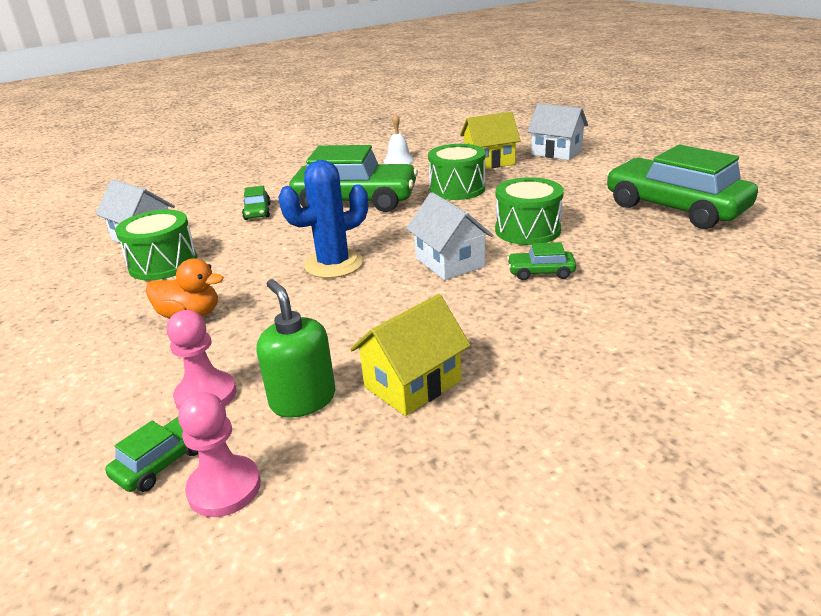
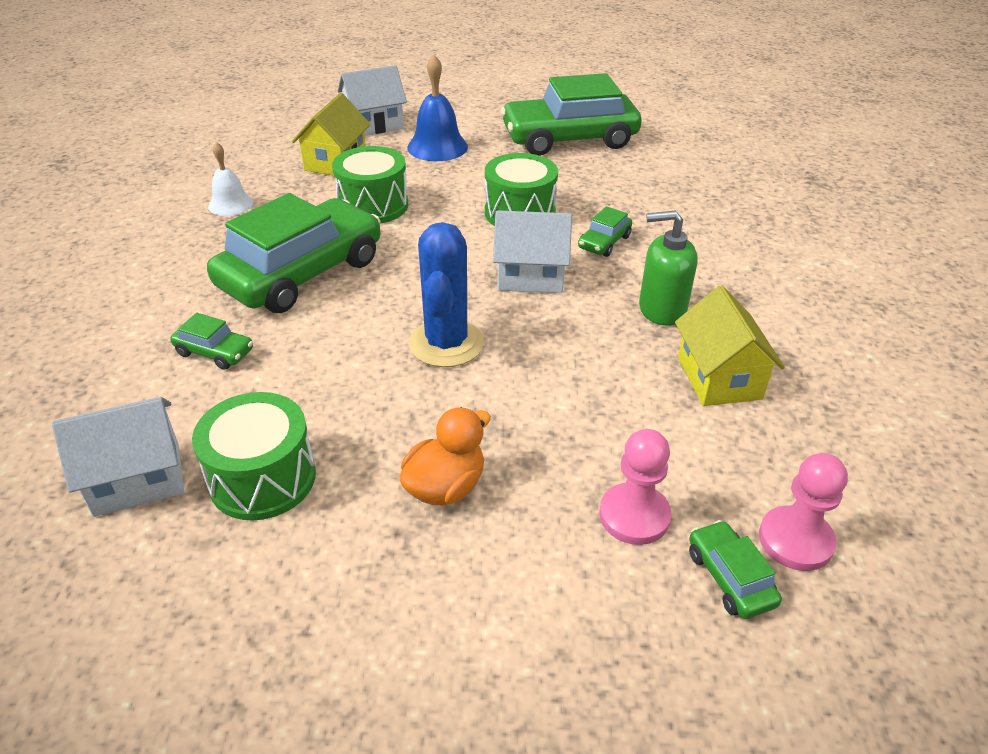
camera: 60 degrees left, 10 degrees up
green soap dispenser [257,279,335,418] -> green soap dispenser moved to [639,210,698,326]
none -> blue bell [407,55,468,161]

